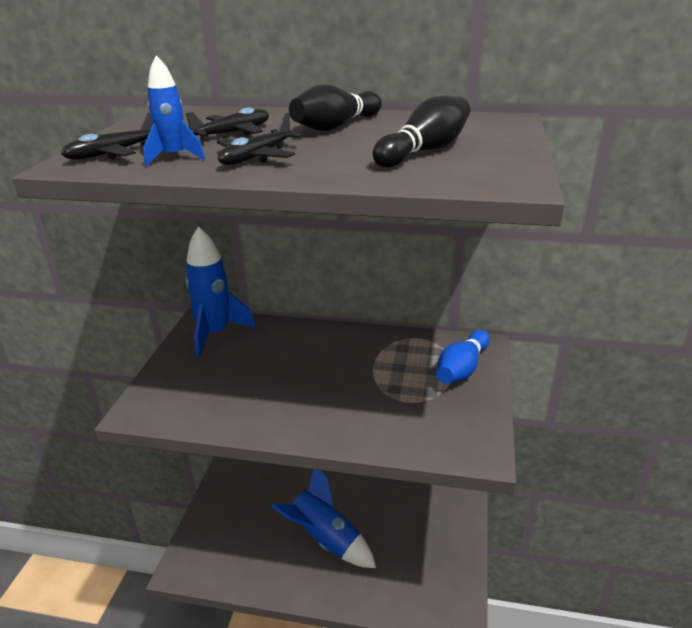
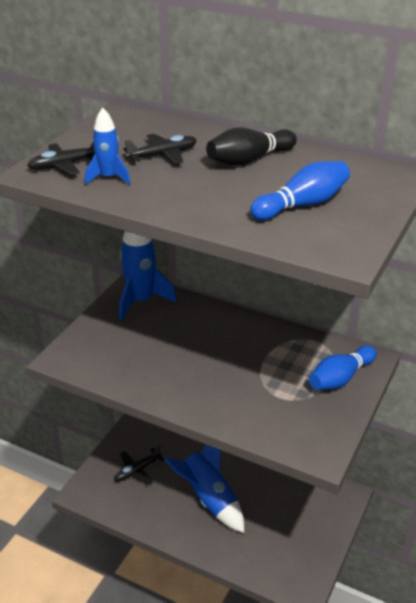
camera: 15 degrees right, 5 degrees up
black plane [217,112,302,165] -> black plane moved to [114,445,164,485]
black bowling pin [373,96,470,167] -> blue bowling pin [250,161,350,220]

